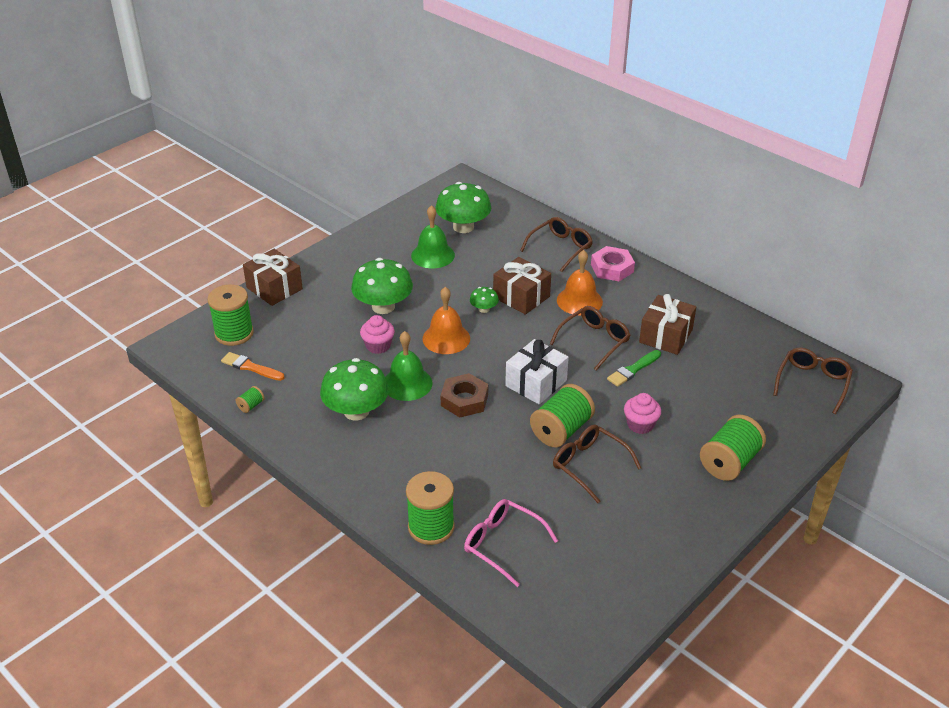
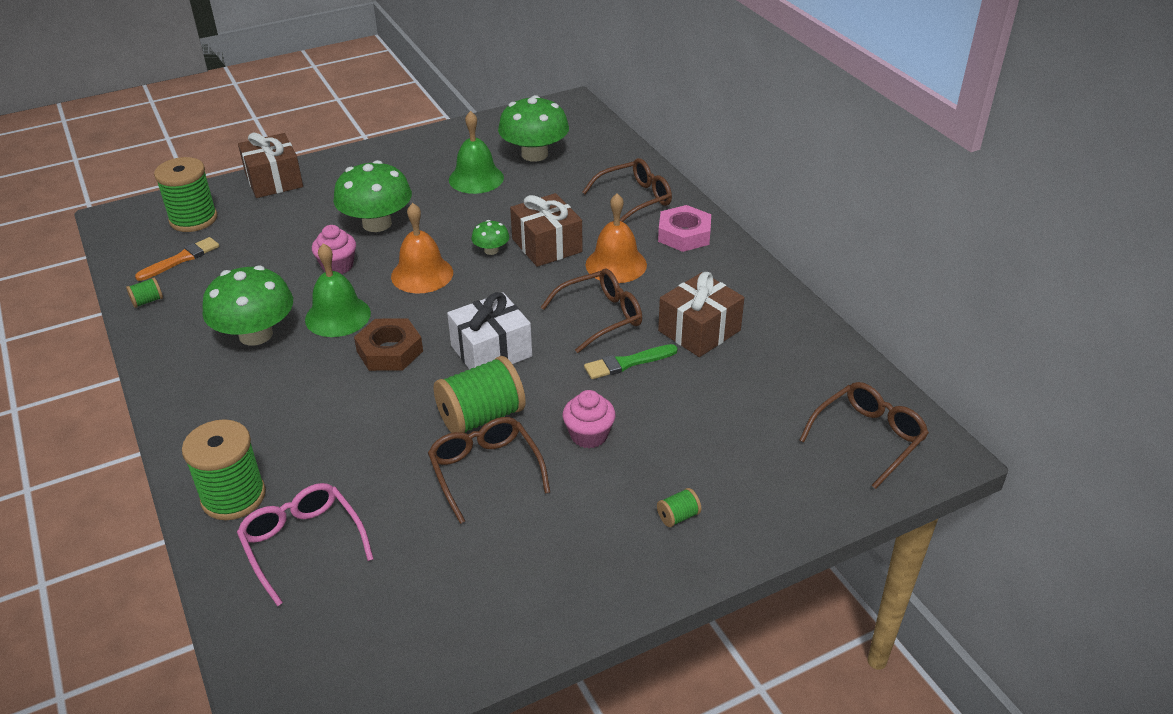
camera: 20 degrees right, 0 degrees up
orange brush [221,352,285,381] -> orange brush turned 90 degrees clockwise [135,237,219,281]
green spool [700,415,766,481] -> green spool [657,488,701,527], size x0.44

